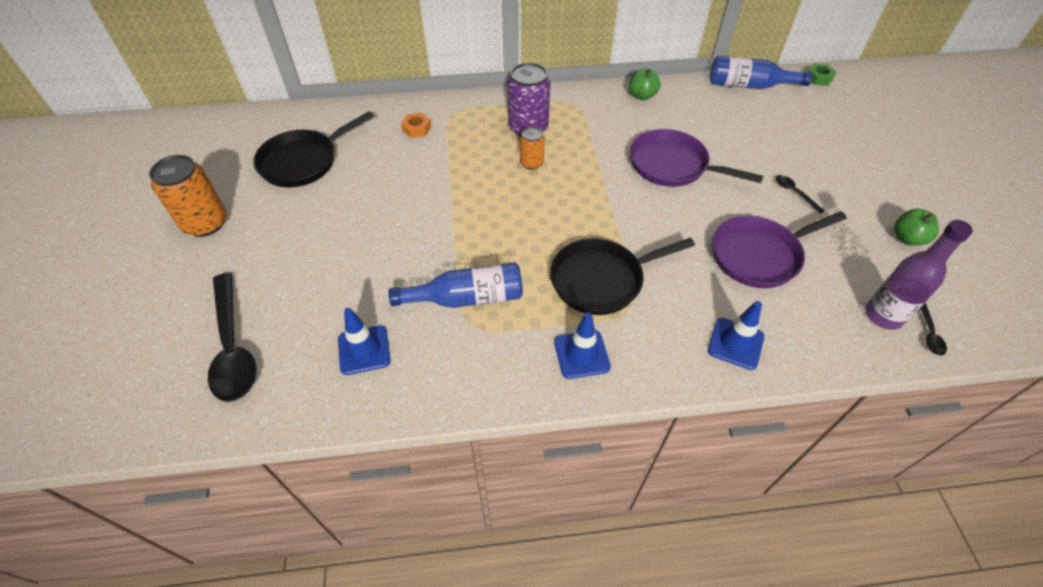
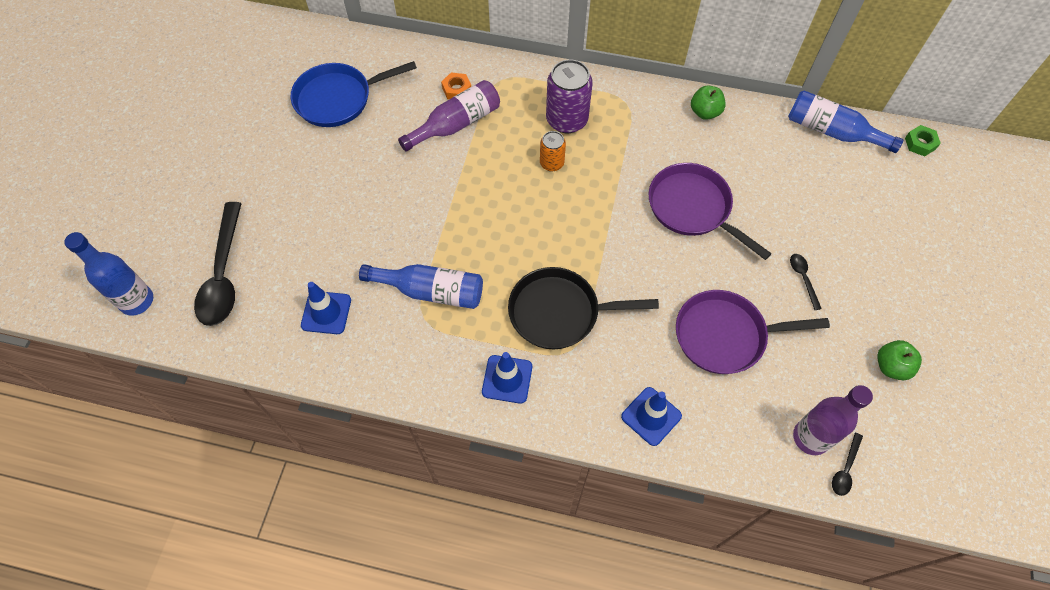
camera: 20 degrees right, 10 degrees up
orange can [149,155,227,237] -> none
black pan [253,111,374,188] -> blue pan [291,61,417,127]
none -> blue bottle [64,232,153,316]
none -> purple bottle [398,80,500,152]

